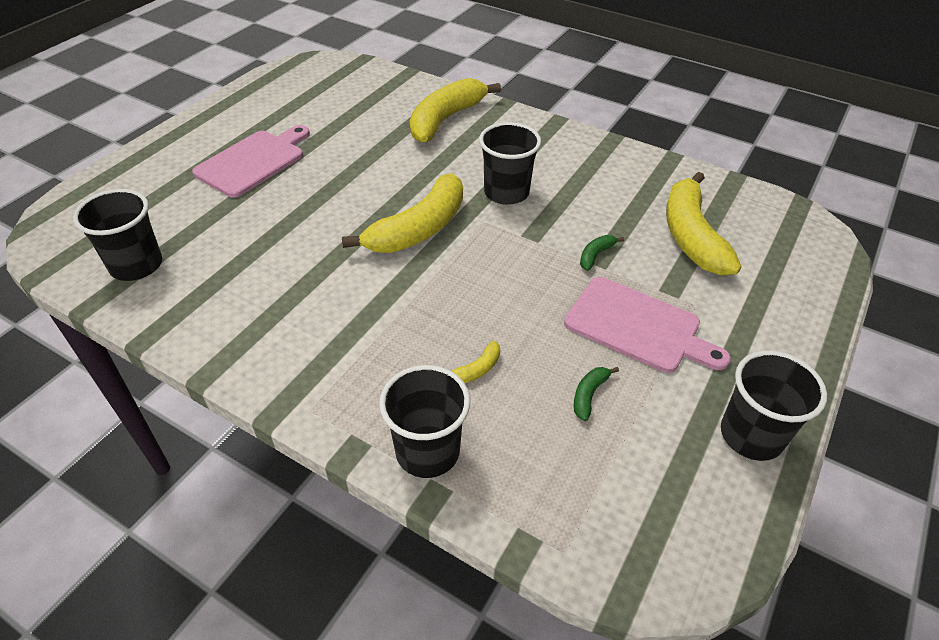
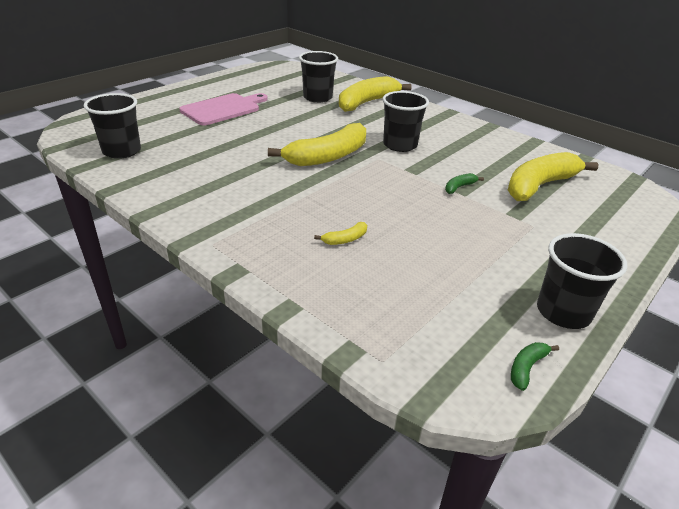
camera: 10 degrees right, 10 degrees down
black cup [379,365,470,478] -> black cup moved to [299,51,338,103]
pink cutting board [564,277,731,373] -> none
green banana [574,367,619,421] -> green banana moved to [511,342,559,391]
yellow banana [666,172,741,276] -> yellow banana turned 45 degrees clockwise [508,152,599,201]

